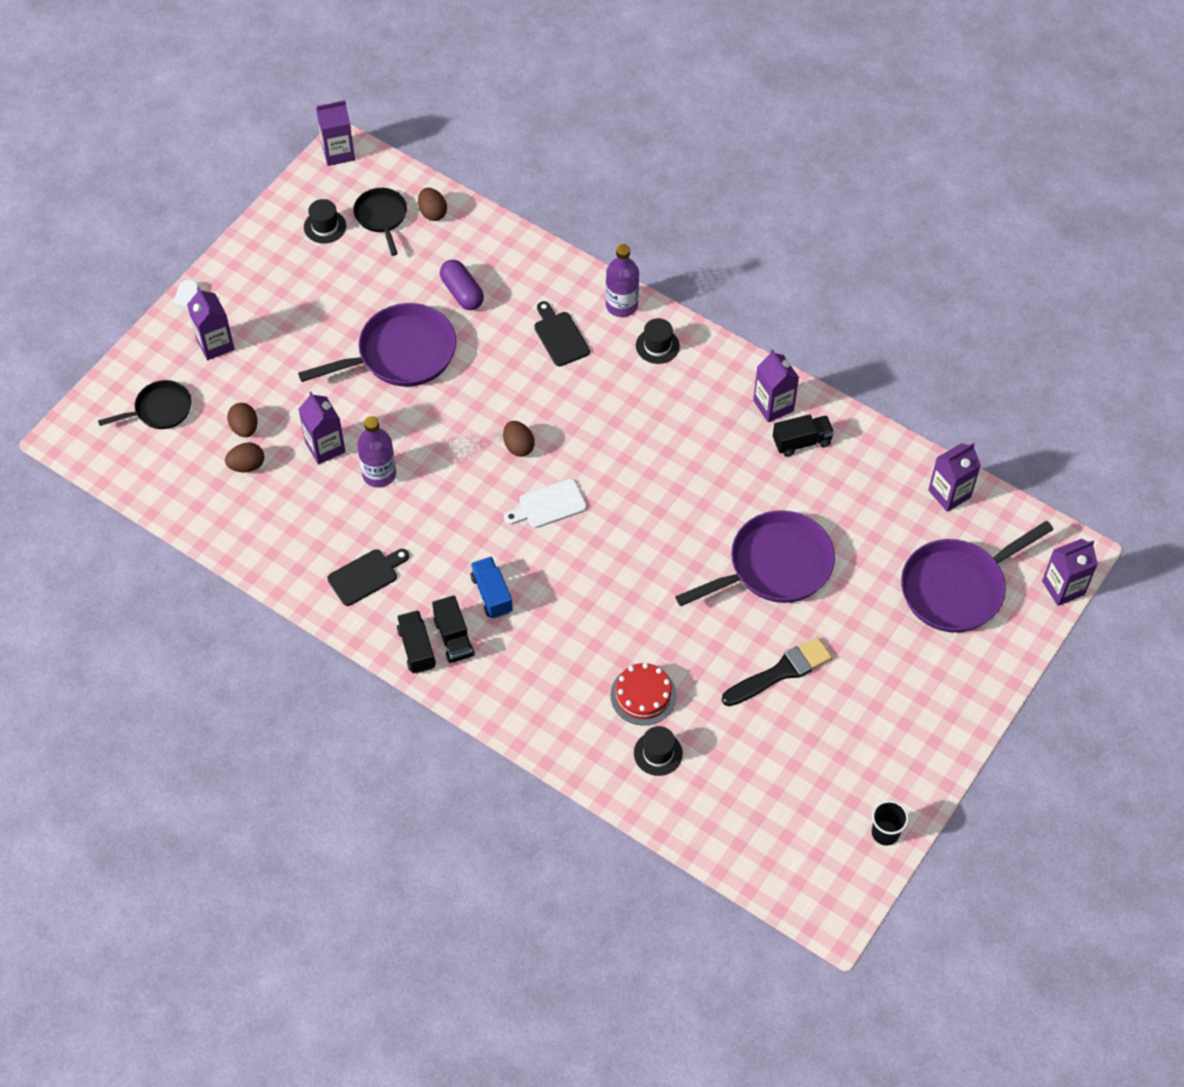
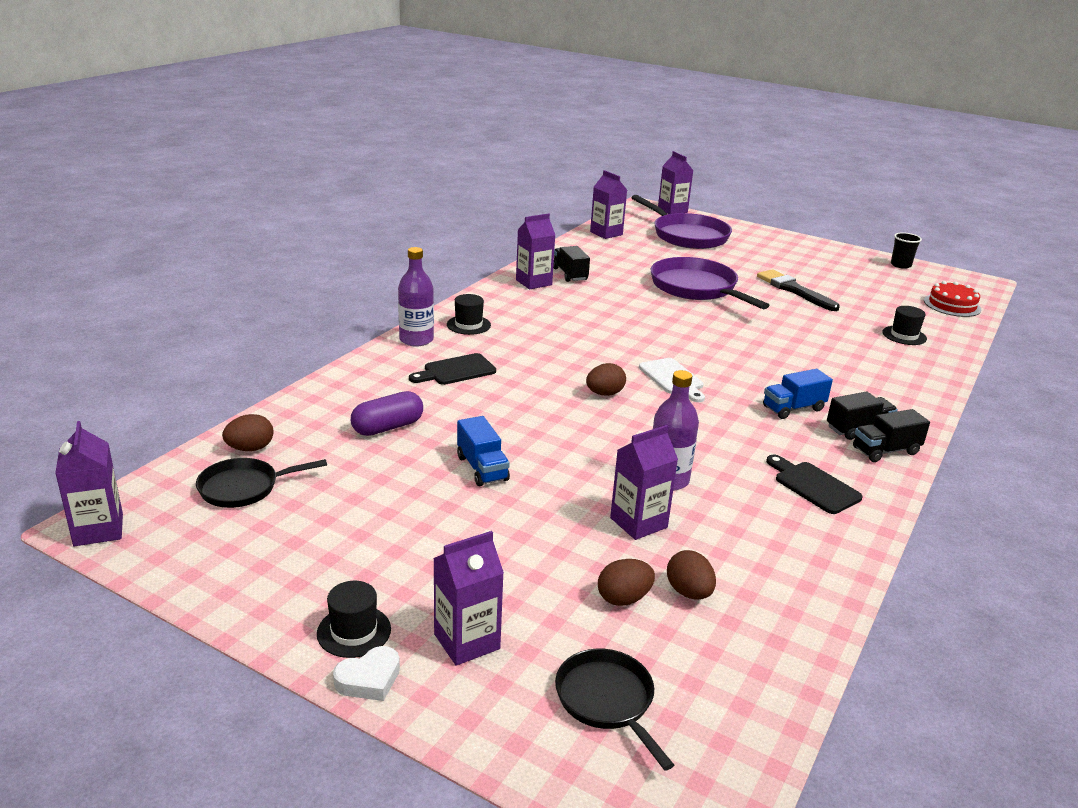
camera: 95 degrees left, 30 degrees down
purple pan [298,303,456,387] -> blue truck [457,416,510,486]
black hat [304,199,346,243] -> black hat moved to [317,581,391,658]
red cake [610,663,677,725] -> red cake moved to [924,281,981,317]

